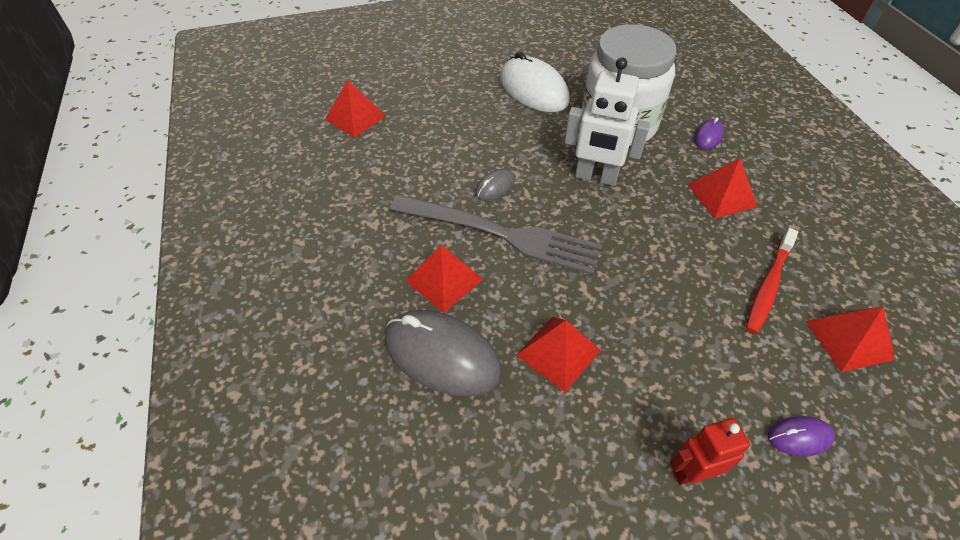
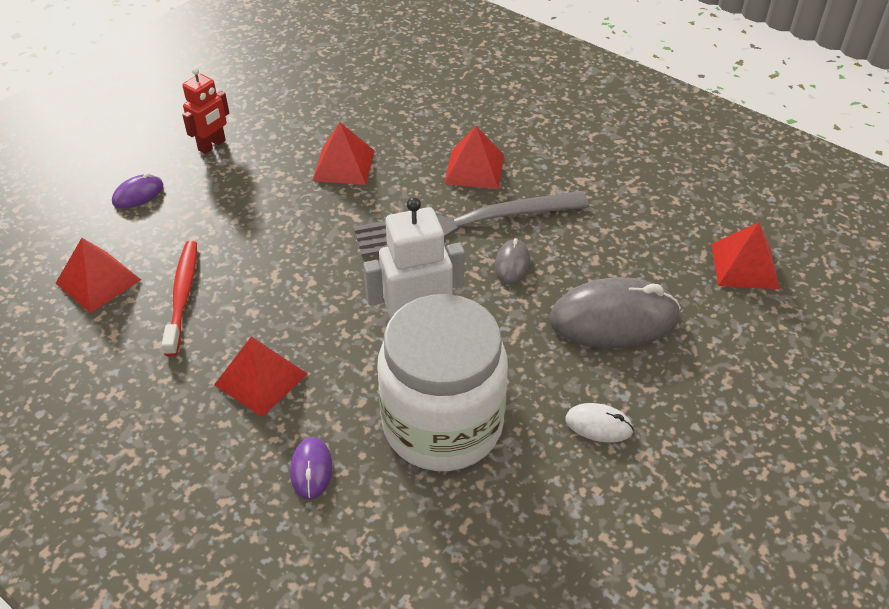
camera: 145 degrees right, 5 degrees down
grey mouse [385,310,502,397] -> grey mouse moved to [549,277,681,348]
white mouse [500,52,570,112] -> white mouse [565,403,634,443], size x0.47

